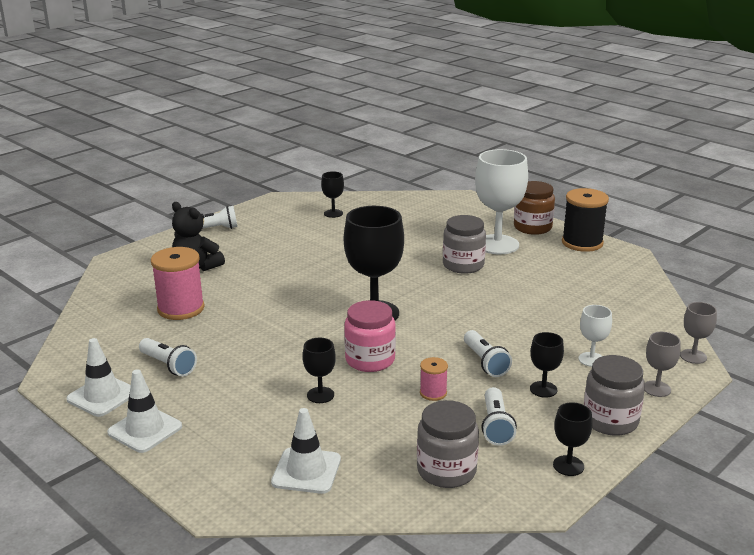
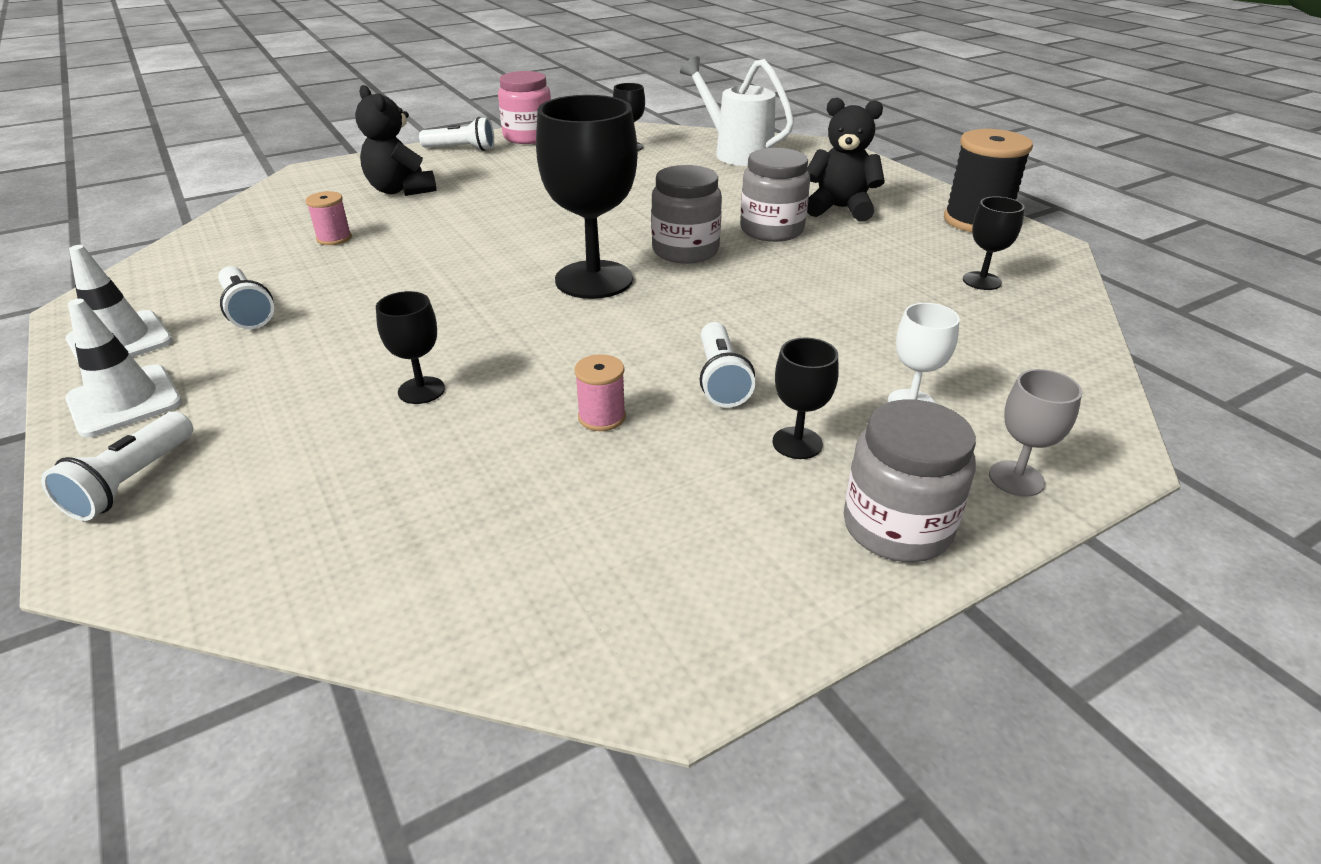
camera: 15 degrees right, 10 degrees up
pink spool [151,247,205,320] -> pink spool [306,191,352,245], size x0.50
white traffic cone [271,408,341,494] -> none
pink jar [344,300,396,372] -> pink jar moved to [498,71,551,144]
grey jar [417,400,479,488] -> grey jar moved to [651,165,722,264]
white goblet [475,149,528,254] -> black teddy bear [807,98,885,222]
white flashlight [481,387,517,446] -> white flashlight moved to [41,411,193,521]
brown jar [514,181,555,235] -> none
black goblet [553,402,592,476] -> black goblet moved to [963,196,1025,290]
grey goblet [680,302,717,364] -> none
none -> white watering can [680,56,794,166]

